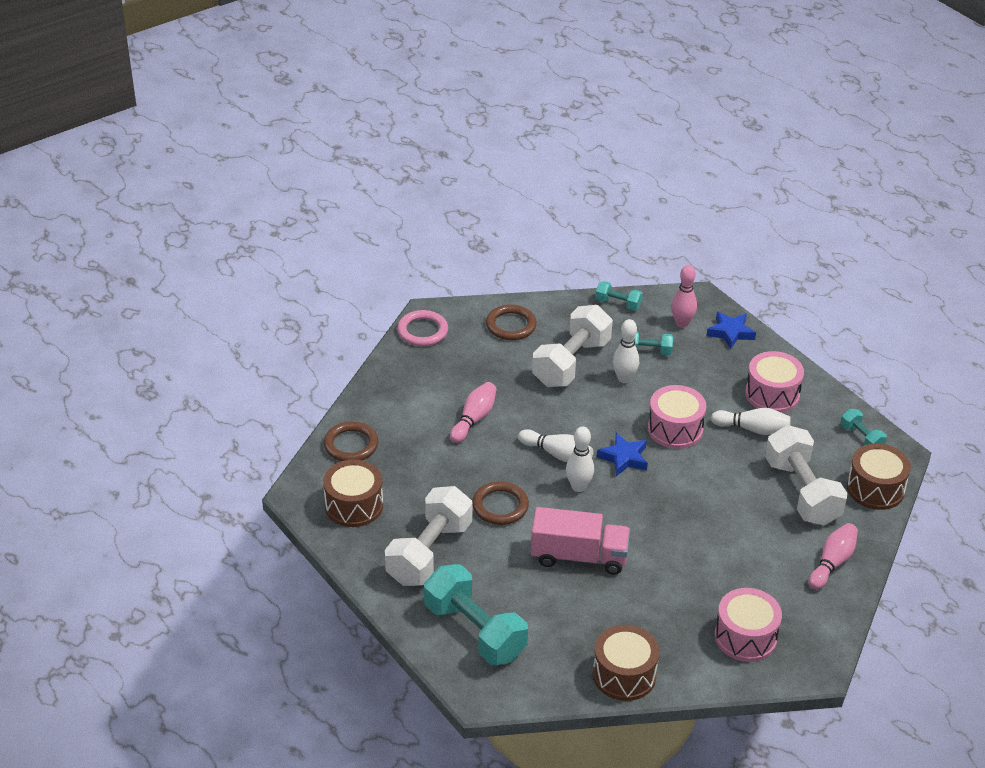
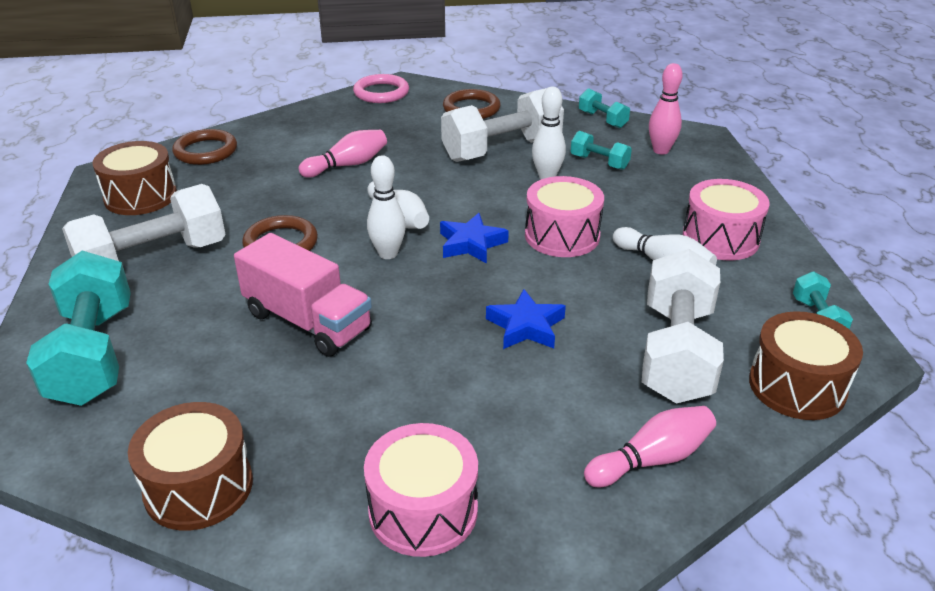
camera: 30 degrees right, 5 degrees down
blue star [707,311,756,349] -> blue star moved to [486,289,566,349]

